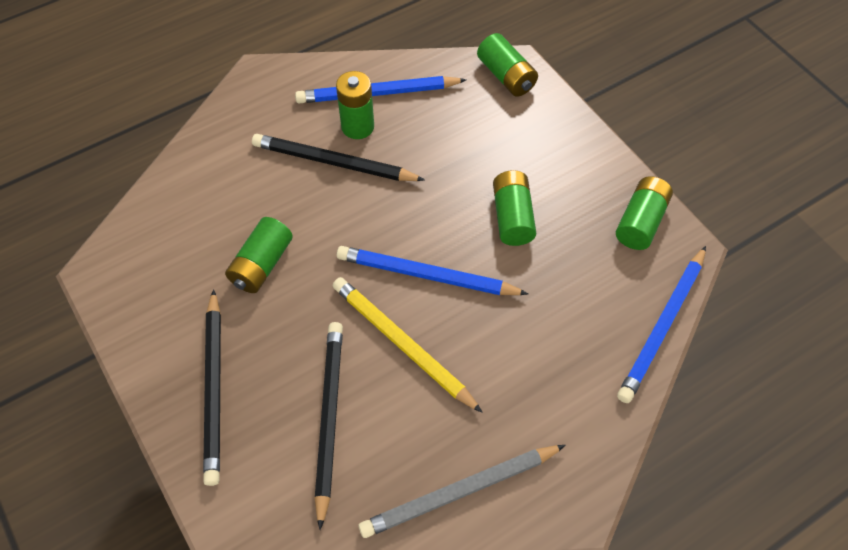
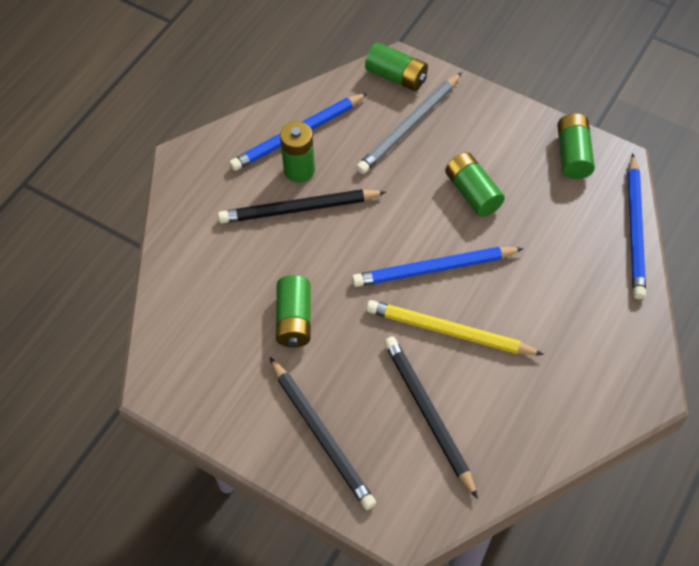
camera: 25 degrees left, 0 degrees up
grey pencil [358,445,566,538] -> grey pencil moved to [356,72,462,174]

